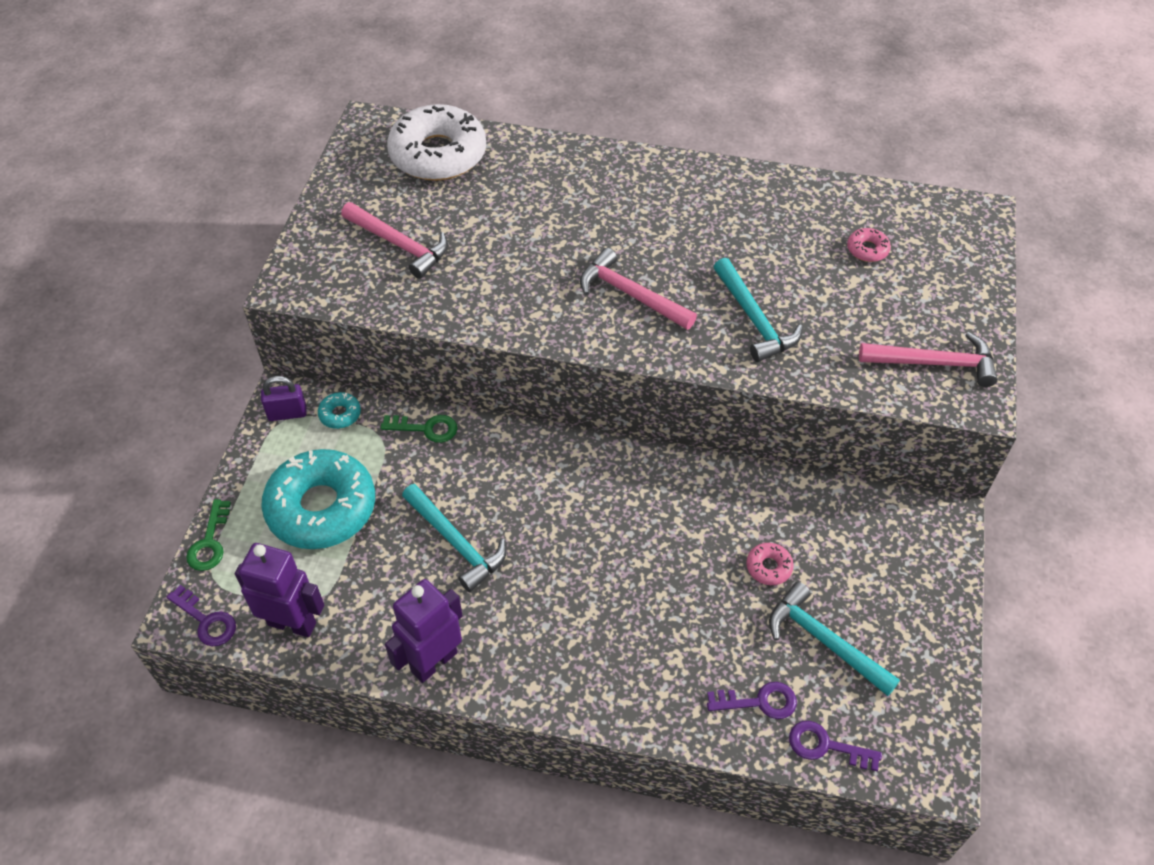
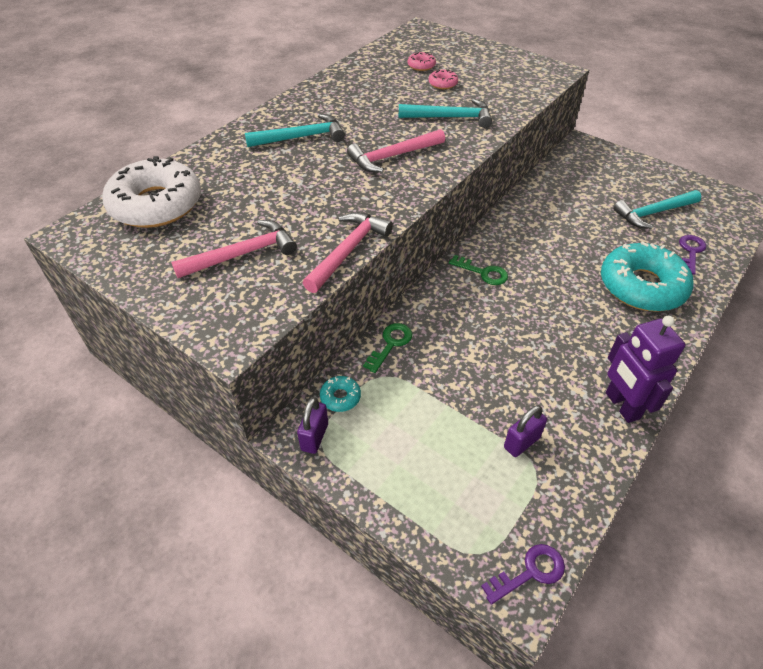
camera: 65 degrees left, 5 degrees down
green key [186,499,231,571] -> green key moved to [449,255,508,285]
purple robot [235,543,324,637] -> none
turquoise donut [261,449,375,549] -> turquoise donut moved to [601,242,693,312]
turquoise hammer [402,484,506,592] -> turquoise hammer moved to [245,114,345,147]
pink donut [746,543,794,585] -> pink donut moved to [429,69,458,89]
purple key [789,721,882,771] -> none
pink hammer [859,332,998,387] -> pink hammer moved to [303,212,393,293]
none -> purple padlock [504,405,547,457]

